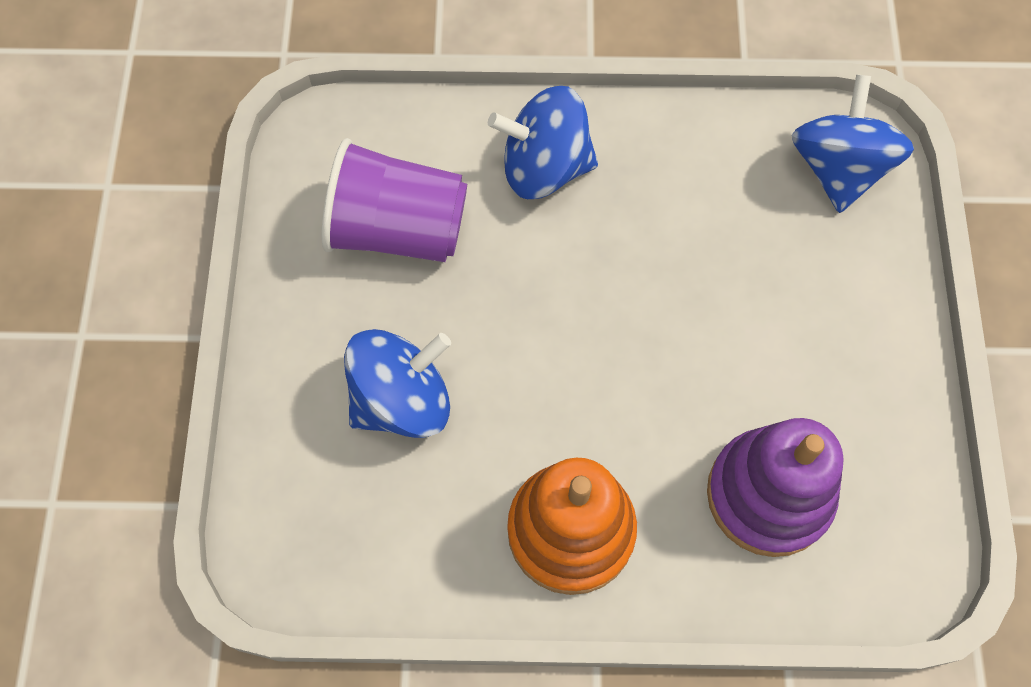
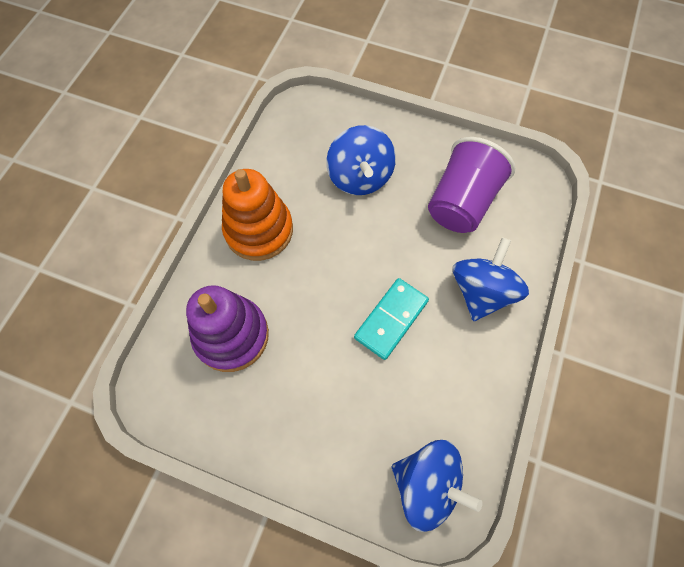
camera: 110 degrees right, 0 degrees up
none -> turquoise domino [354,278,429,360]

